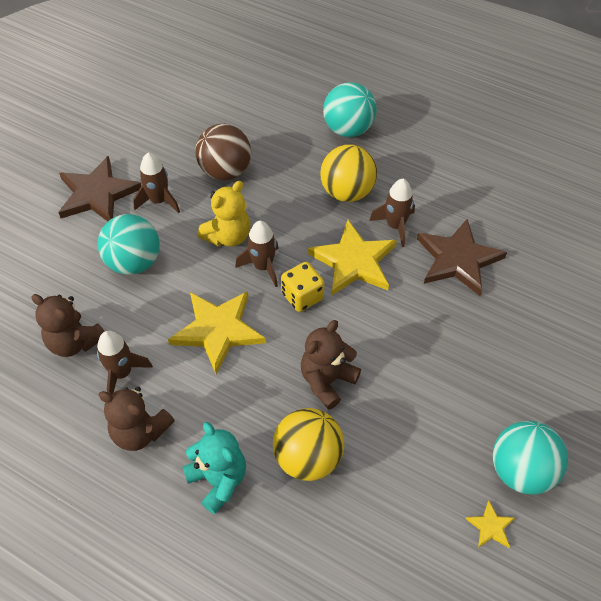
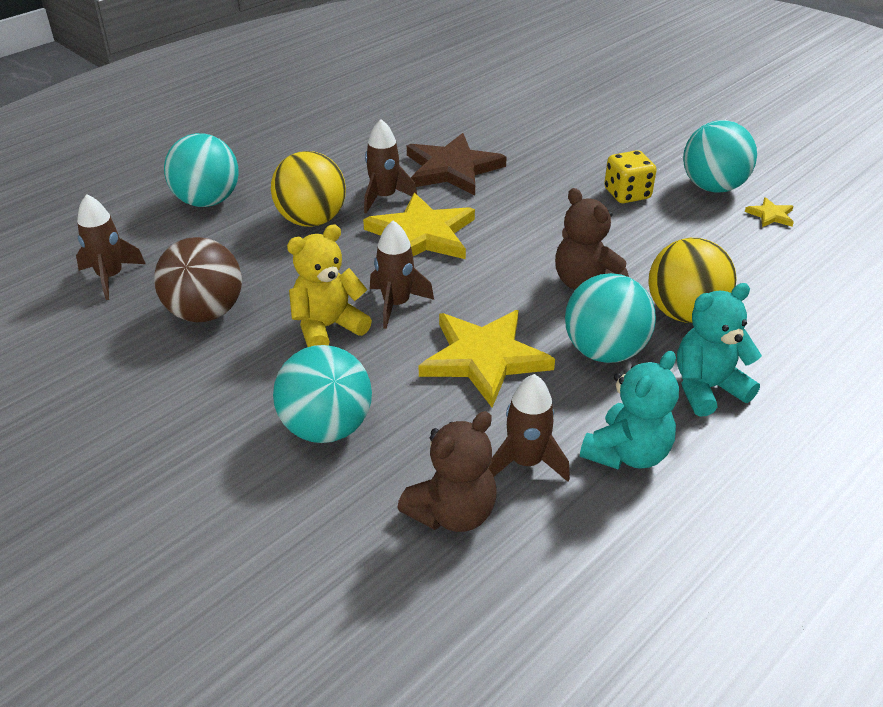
camera: 75 degrees left, 15 degrees down
brown star [58,156,141,221] -> none
brown teddy bear [98,387,175,451] -> turquoise teddy bear [580,351,679,470]
brown rocket [133,153,180,213] -> brown rocket moved to [76,194,146,300]
yellow teddy bear [197,181,250,246] -> yellow teddy bear turned 90 degrees counterclockwise [287,224,372,347]
yellow dice [281,262,324,312] -> yellow dice moved to [604,150,657,203]
none -> turquoise ball [565,273,656,363]

